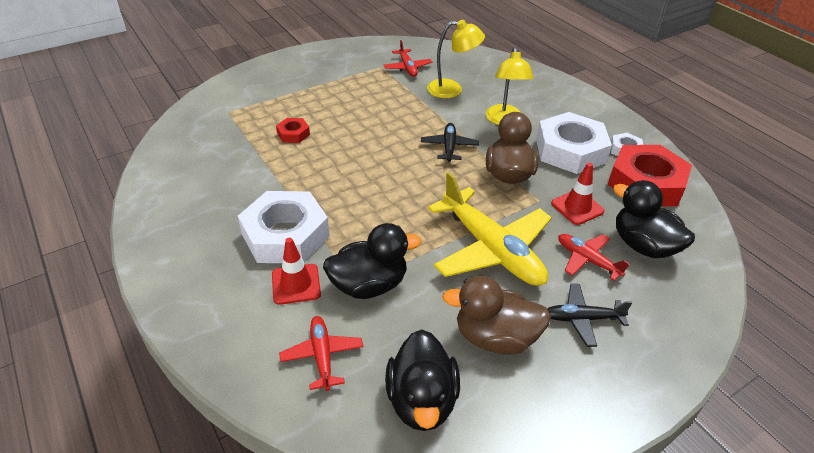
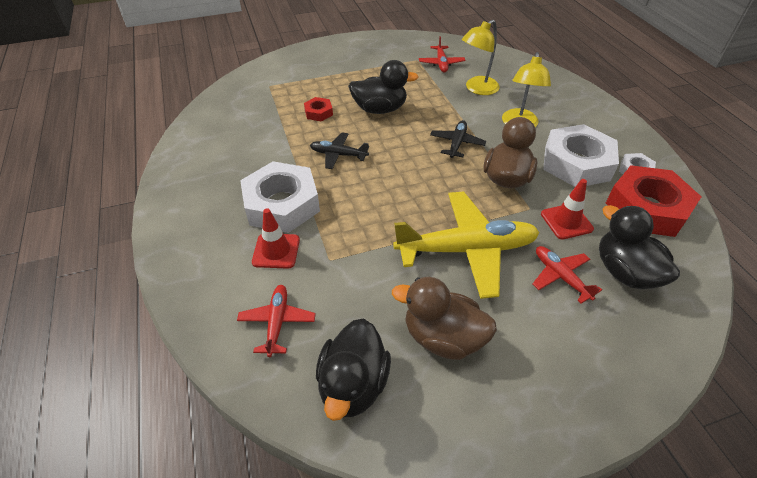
camera: 15 degrees right, 5 degrees up
black duck [323,223,422,299] -> black duck moved to [348,60,419,114]
yellow lamp [427,20,485,98] -> yellow lamp turned 120 degrees clockwise [462,20,500,95]
yellow plane [428,172,552,286] -> yellow plane turned 75 degrees counterclockwise [393,191,540,299]
black plane [547,284,632,347] -> black plane moved to [310,132,369,169]

